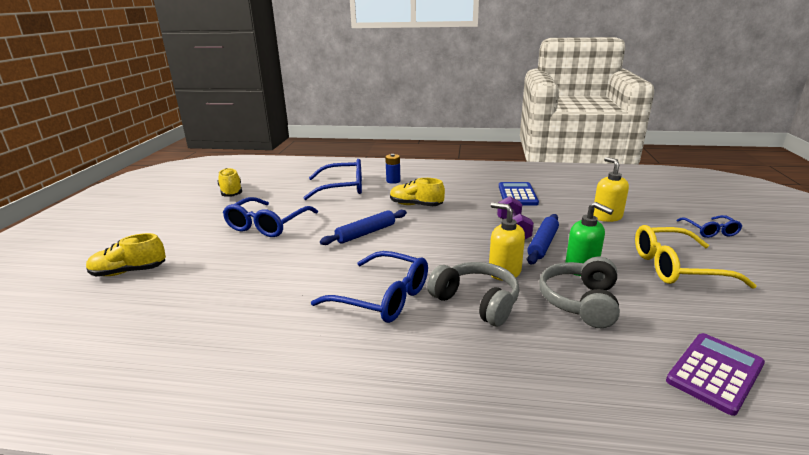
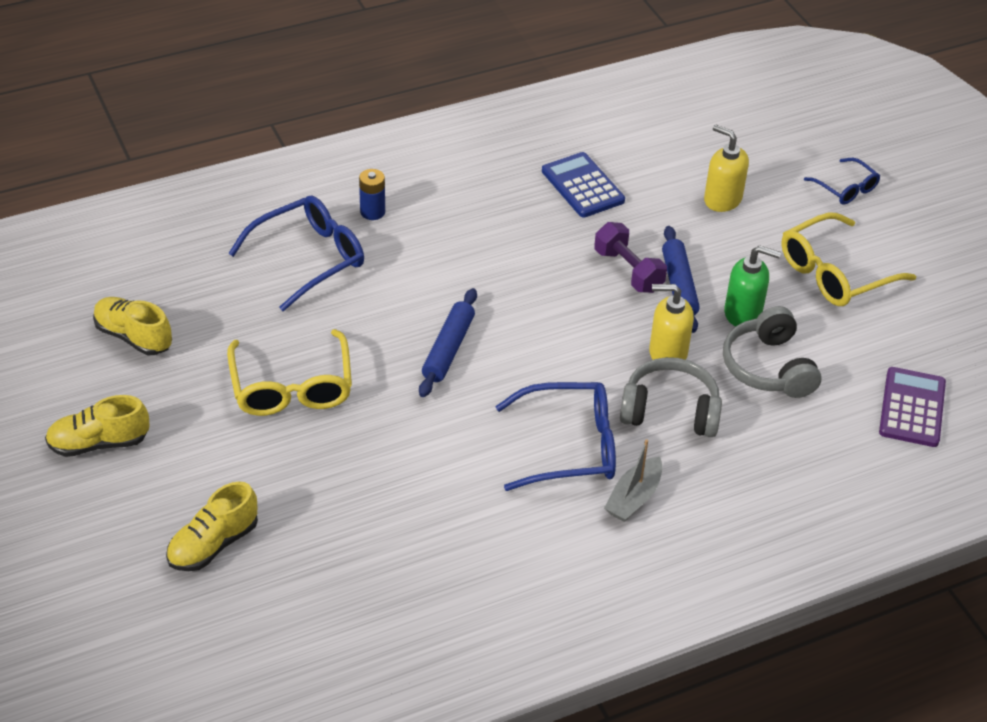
camera: 35 degrees left, 20 degrees up
blue glasses [223,197,318,237] -> yellow glasses [227,329,352,416]
yellow shoe [390,178,445,206] -> yellow shoe moved to [45,395,150,457]
none -> grey boat [604,439,662,522]

